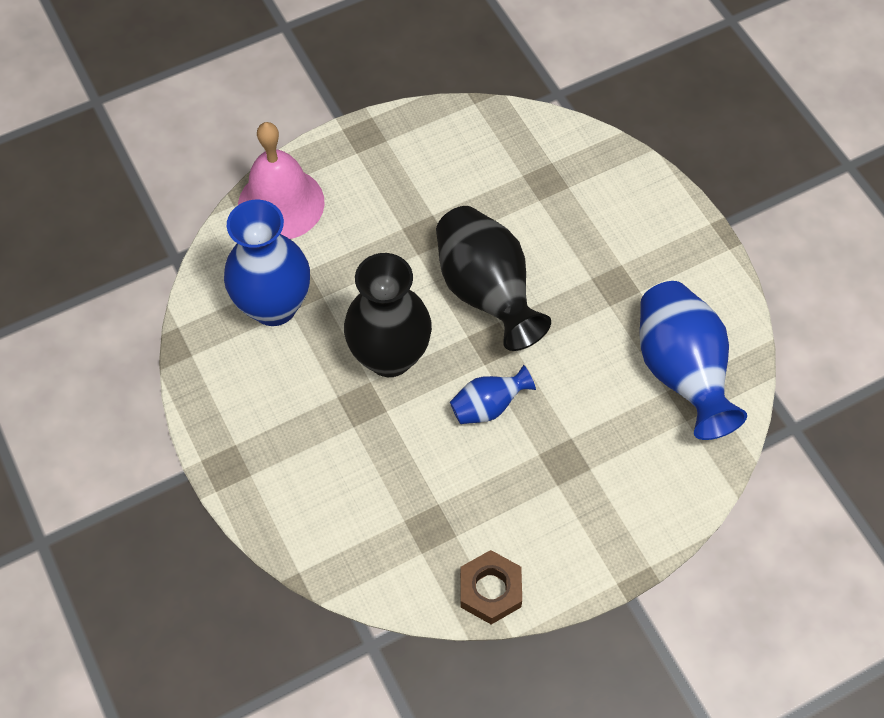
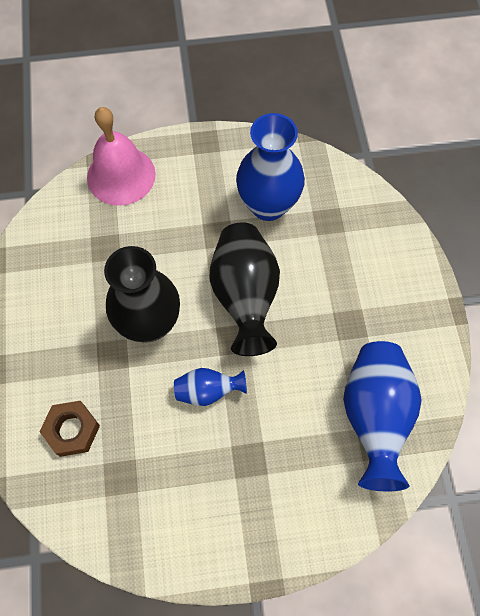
camera: 20 degrees right, 5 degrees up
blue vase [224,200,310,326] -> blue vase moved to [236,113,305,221]
brown nut [460,550,522,624] -> brown nut moved to [39,401,100,457]

